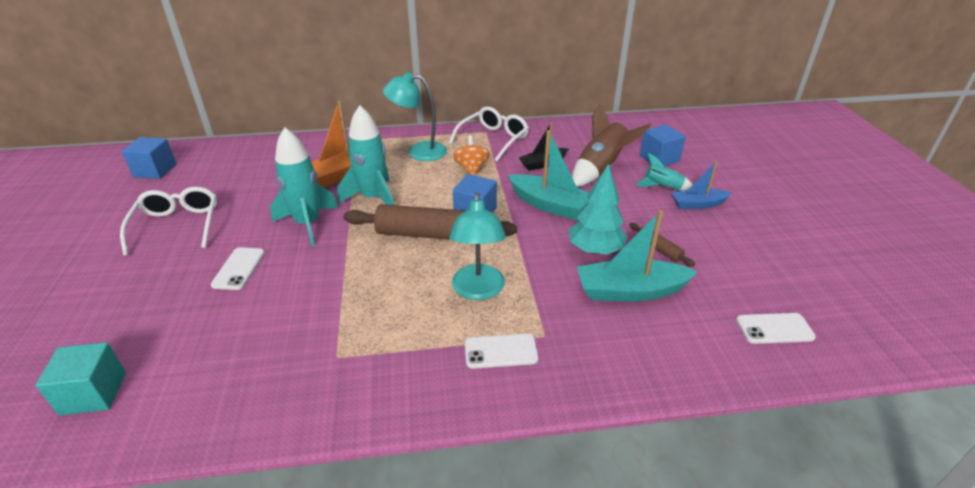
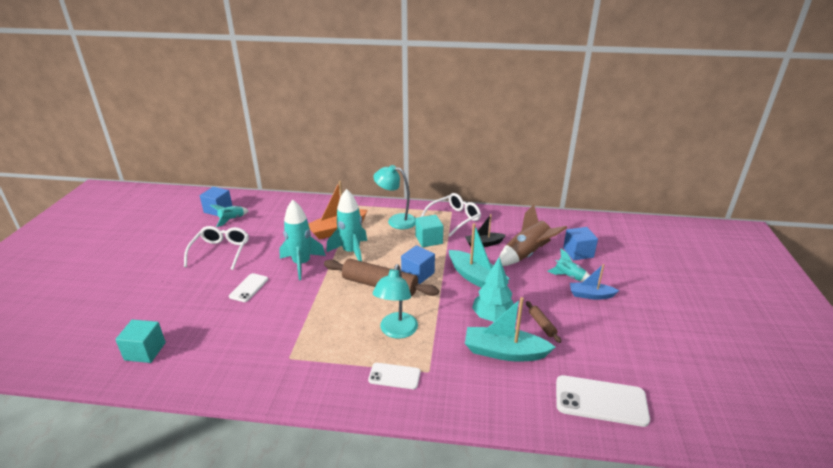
camera: 15 degrees right, 5 degrees down
orange spinning top [453,135,490,175] -> turquoise cube [416,215,443,247]
white phone [736,313,816,344] -> white phone [556,375,650,427], size x1.68
none -> turquoise rocket [210,205,249,227]

